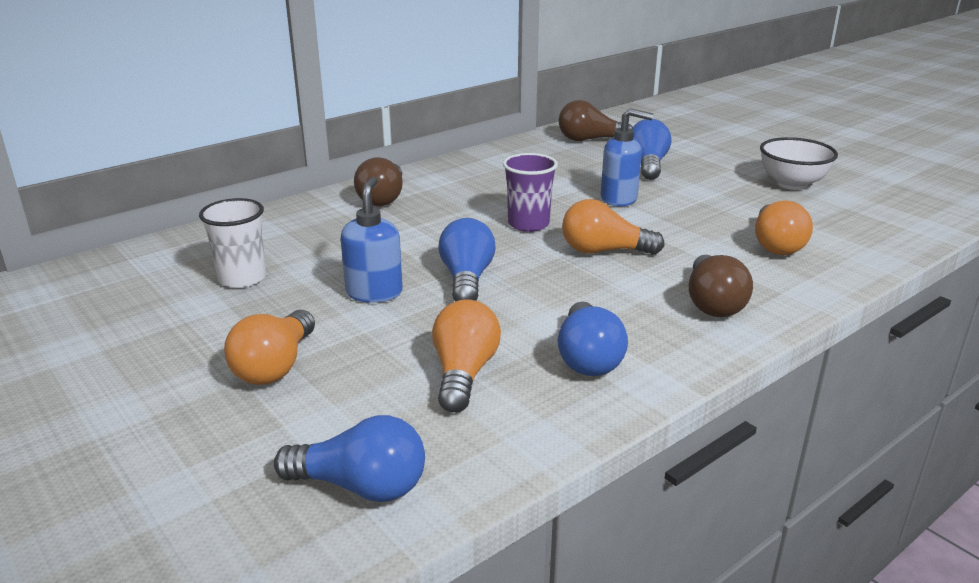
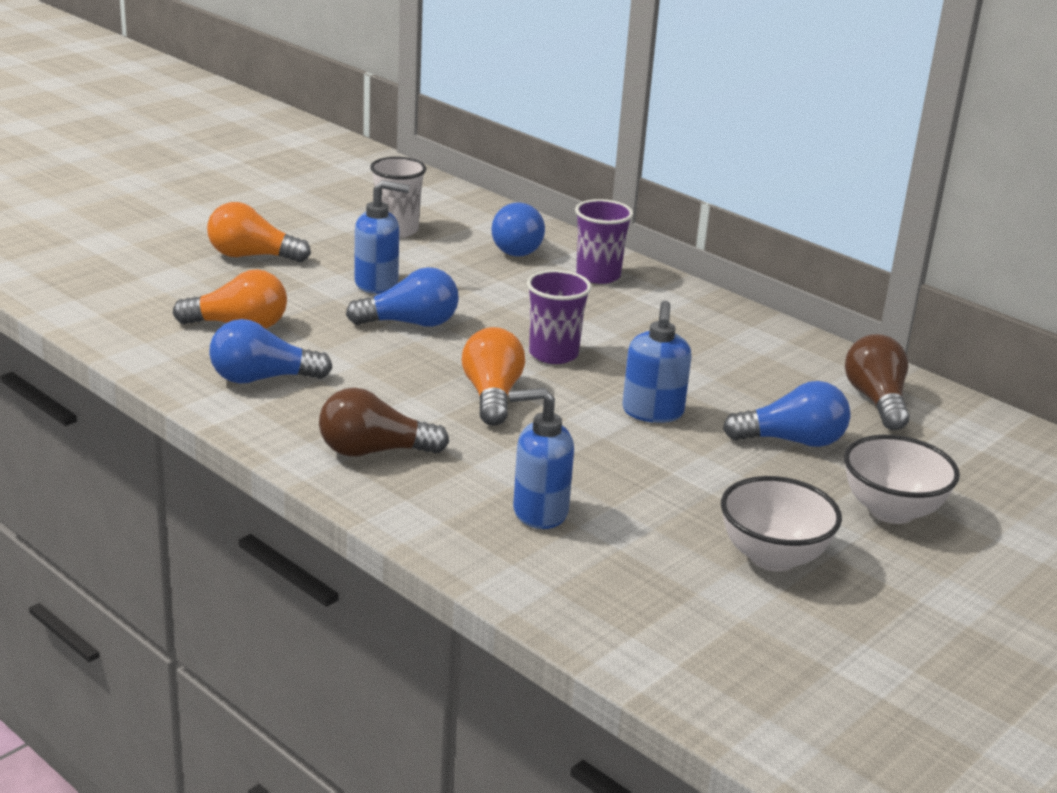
camera: 80 degrees right, 0 degrees up
blue light bulb [274,415,425,502] -> blue light bulb moved to [492,203,545,256]
brown light bulb [354,157,403,206] -> purple cup [575,199,633,284]
orange light bulb [755,200,813,255] -> blue soap dispenser [509,388,574,529]
none -> white bowl [844,435,960,524]

